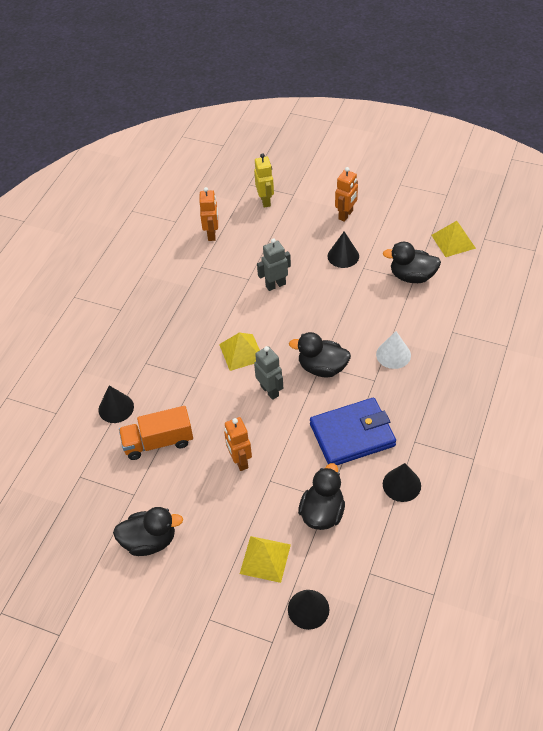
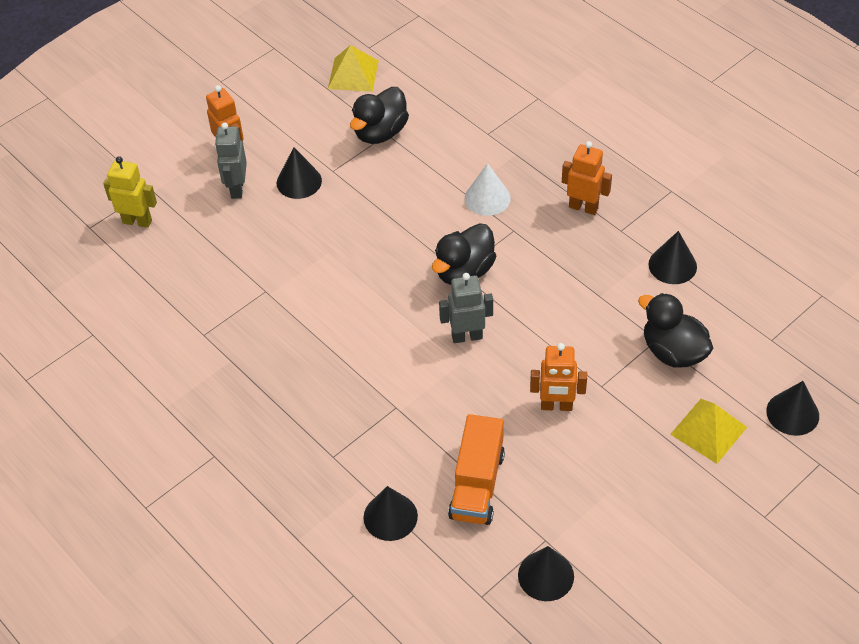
camera: 65 degrees left, 0 degrees up
black duck [113,507,183,556] -> none
orange robot [199,187,218,241] -> orange robot moved to [562,141,612,215]
yellow pyramid [219,332,260,371] -> none
grey robot [257,238,291,291] -> grey robot moved to [215,123,247,199]
blue wallet [310,398,396,465] -> none
none -> black cone [518,546,574,601]

